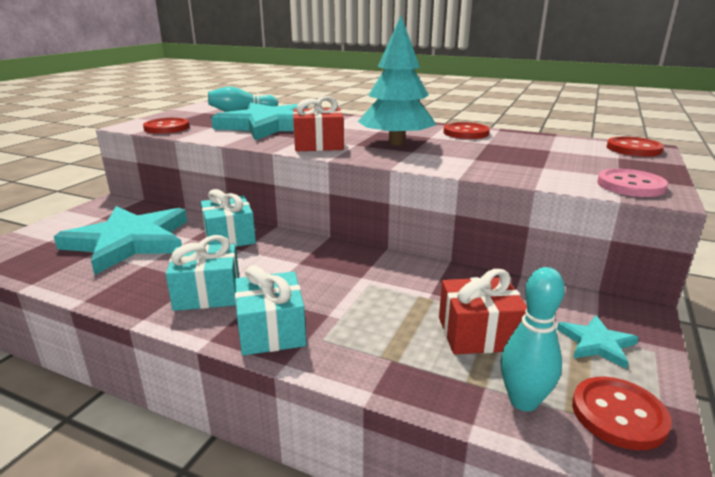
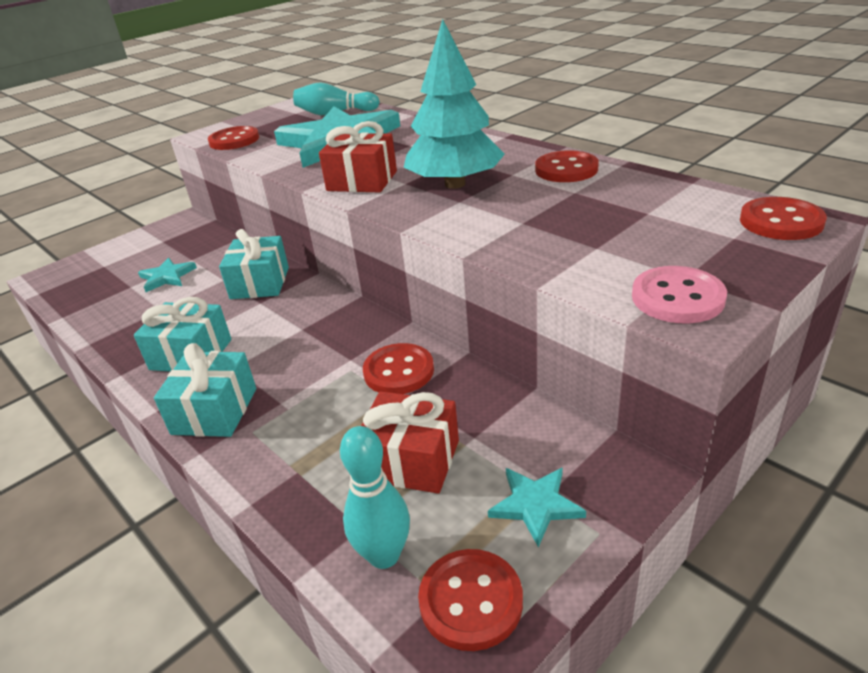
camera: 25 degrees right, 10 degrees up
turquoise star [54,206,187,275] -> turquoise star [138,258,197,292], size x0.43
none -> red button [363,343,434,394]

